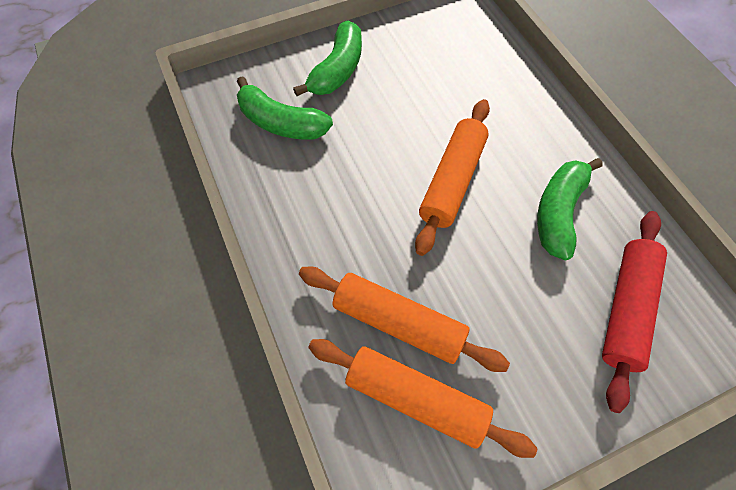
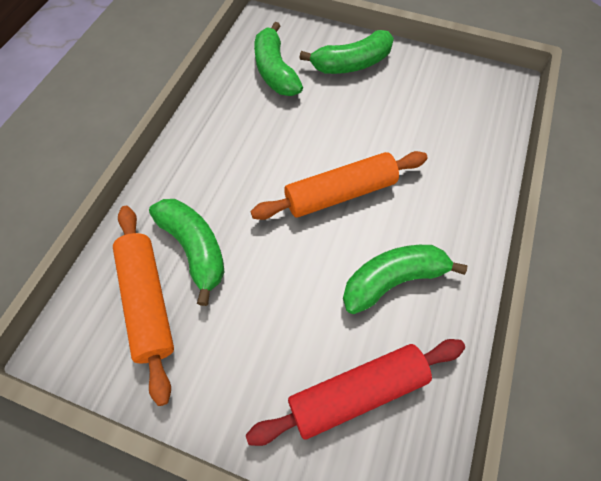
camera: 45 degrees right, 0 degrees up
orange rolling pin [299,267,510,372] -> green banana [149,199,225,306]

